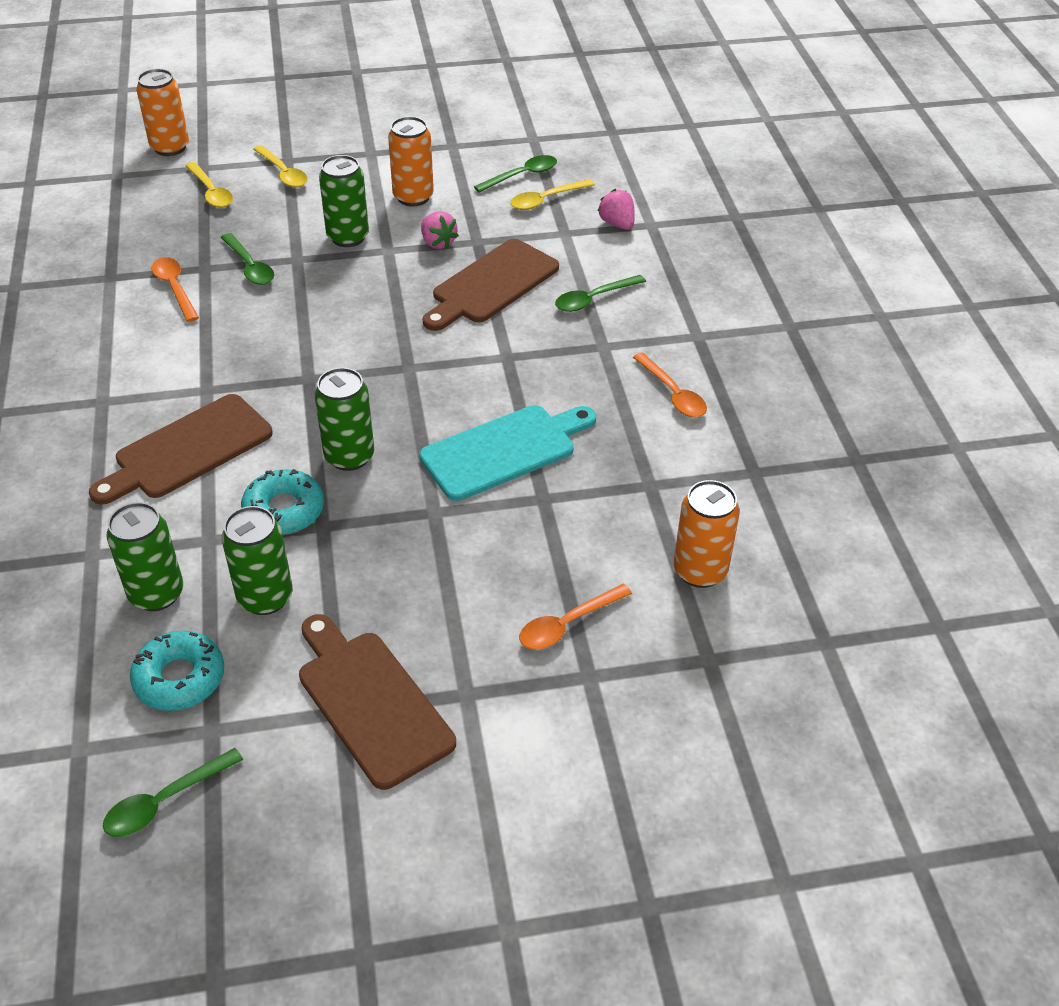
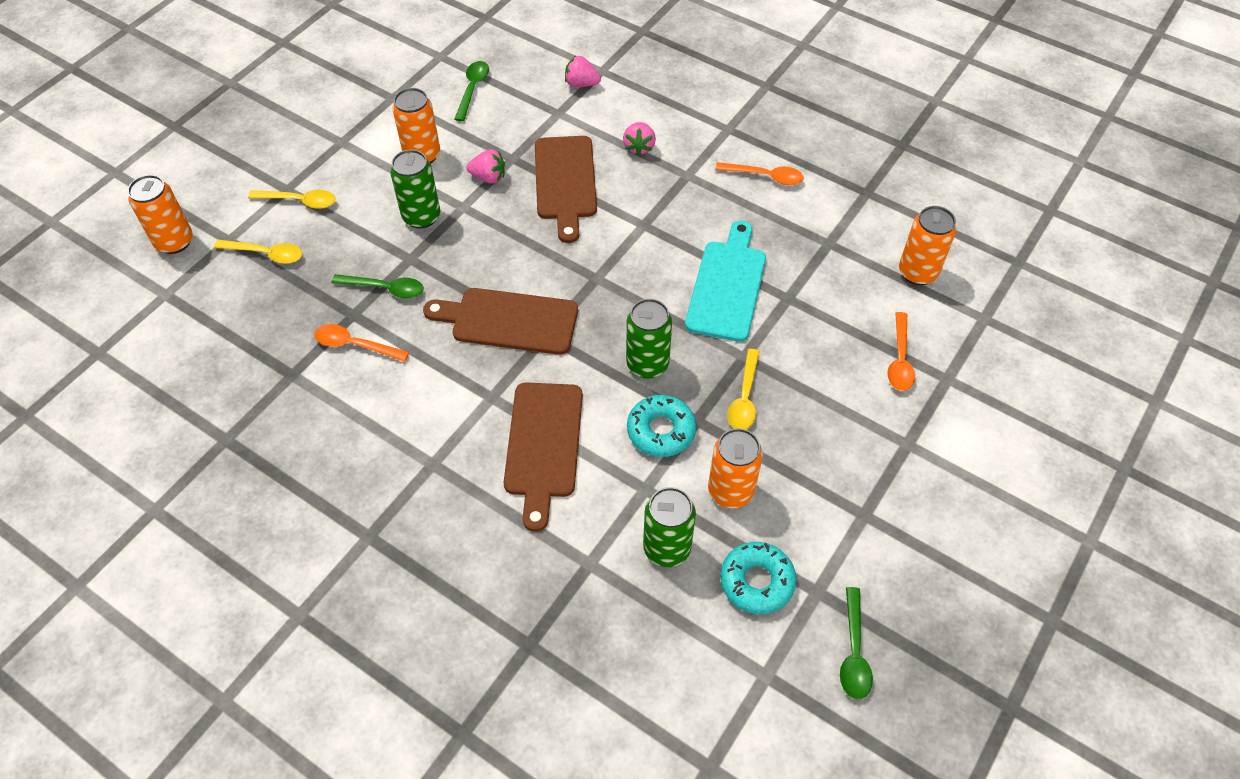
camera: 45 degrees left, 10 degrees up
green can [222,506,293,615] -> orange can [708,428,763,508]
brown cutting board [299,614,456,790] -> brown cutting board moved to [423,288,578,355]
yellow spoon [510,179,595,210] -> yellow spoon moved to [727,349,760,430]
green spoon [555,275,646,312] -> pink strawberry [623,122,656,156]

